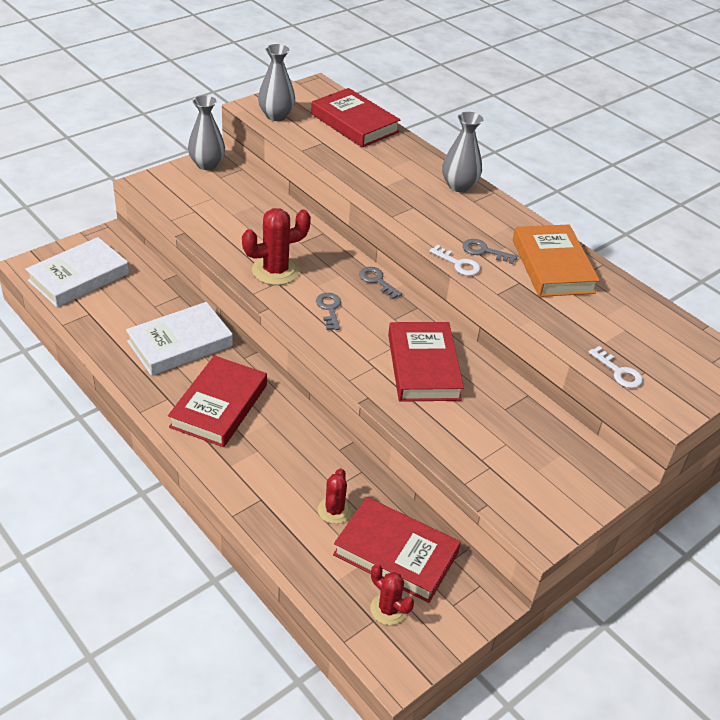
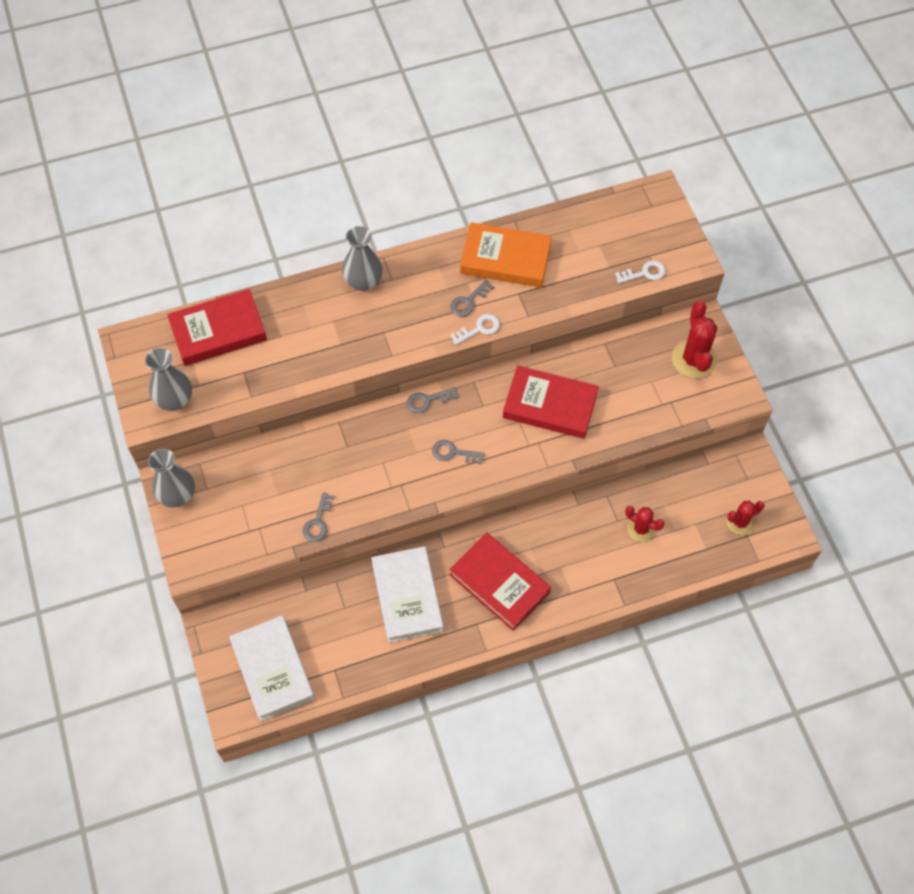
camera: 65 degrees left, 20 degrees up
red cactus [242,208,311,285] -> red cactus moved to [672,301,717,379]
red book [333,497,461,603] -> none
none -> grey key [303,492,335,542]

